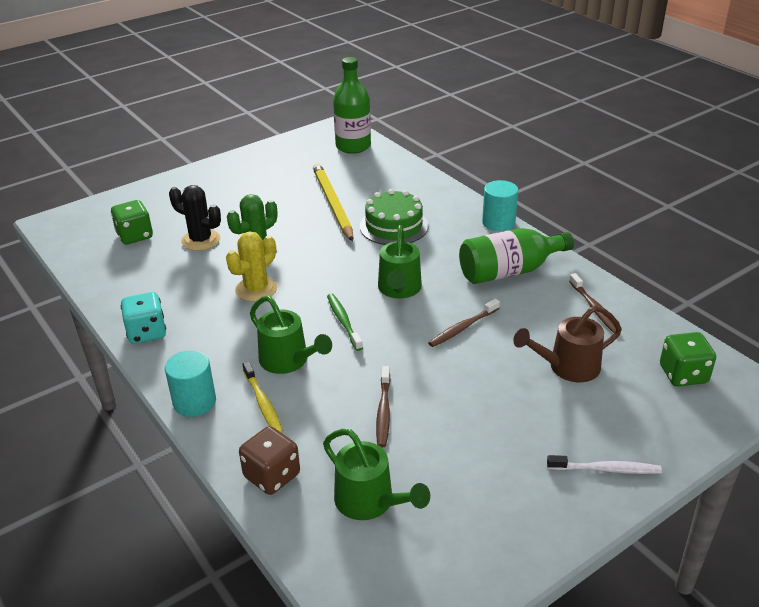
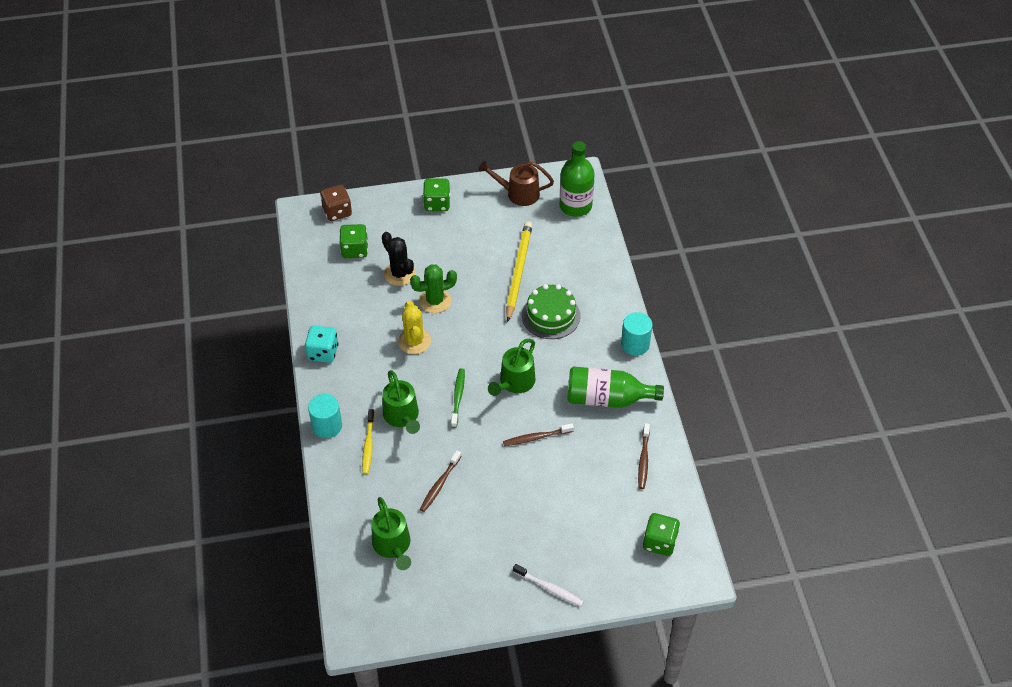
camera: 25 degrees right, 15 degrees up
yellow cactus [226,231,277,302] -> yellow cactus turned 75 degrees counterclockwise [398,301,431,354]
brown dice [239,426,300,495] -> brown dice moved to [320,185,352,221]
brown watering can [513,305,622,382] -> brown watering can moved to [478,161,554,206]
none -> green dice [423,178,450,211]

